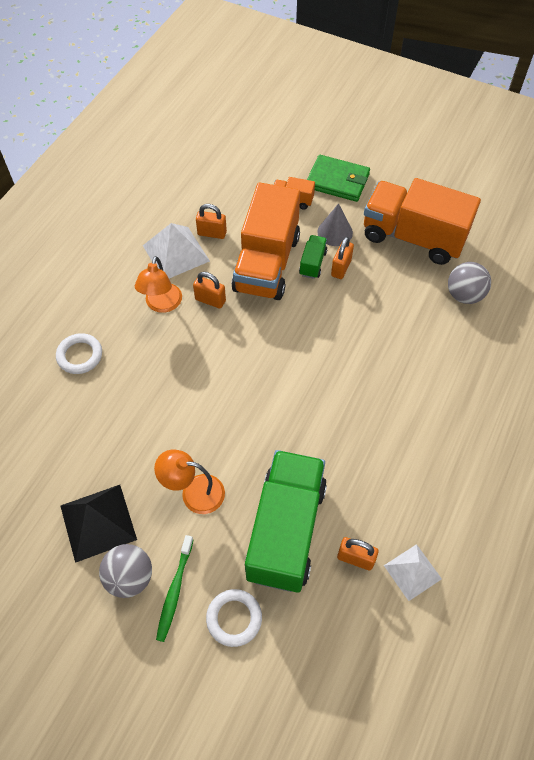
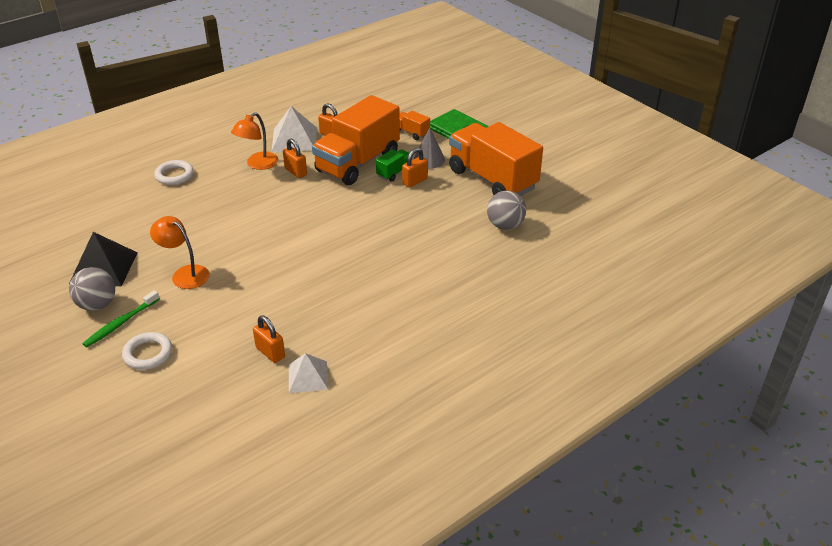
camera: 25 degrees right, 20 degrees down
green truck [245,450,327,593] -> none

